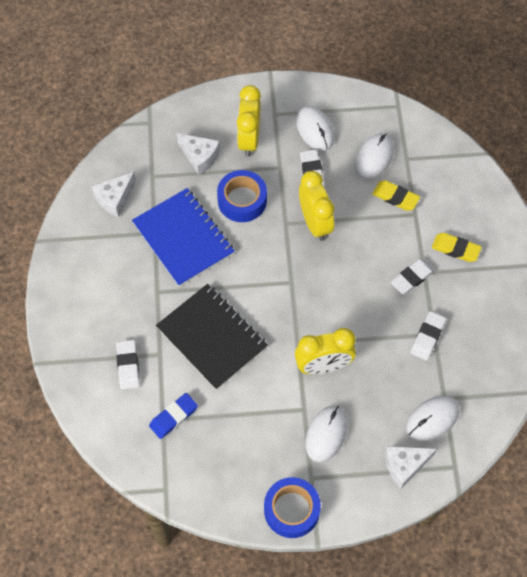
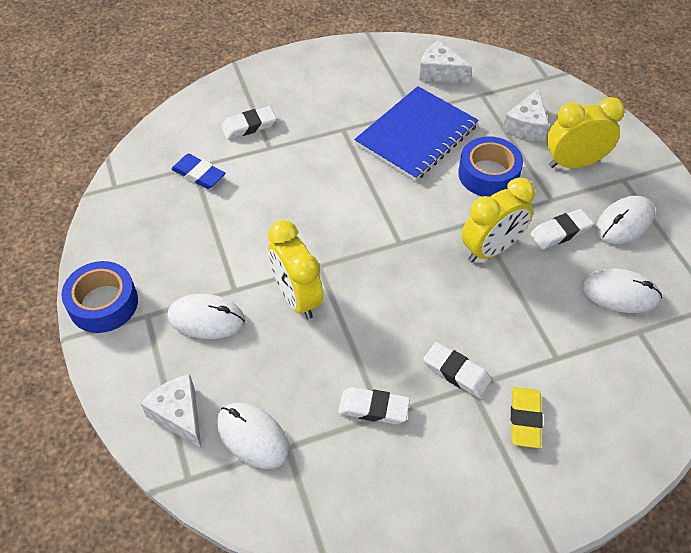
camera: 75 degrees right, 10 degrees down
black notebook [156,284,268,390] -> none
yellow eraser [372,180,420,211] -> none

